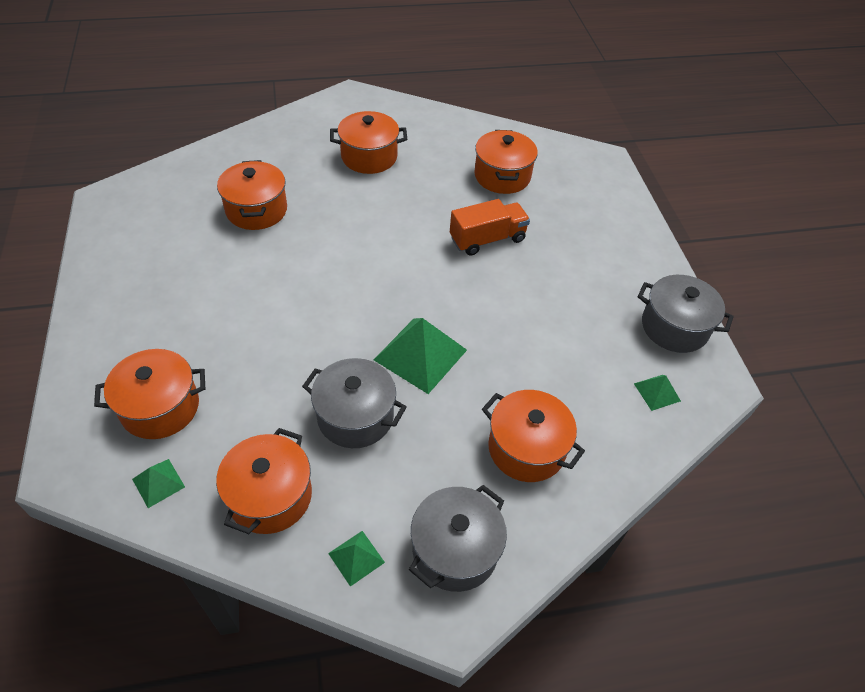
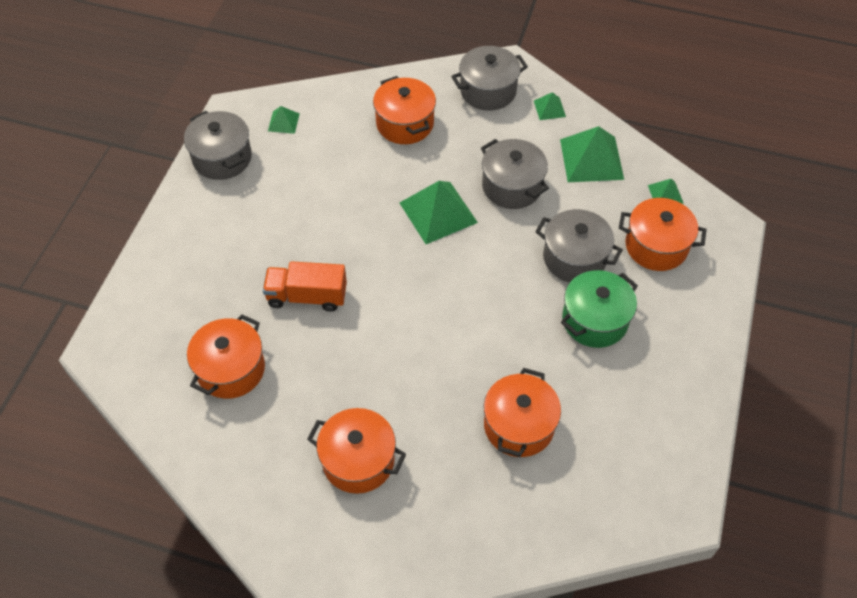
camera: 150 degrees left, 5 degrees up
orange pot [216,428,312,534] -> green pyramid [560,126,624,182]
none -> grey pot [535,209,623,282]
none -> green pot [561,270,638,348]

